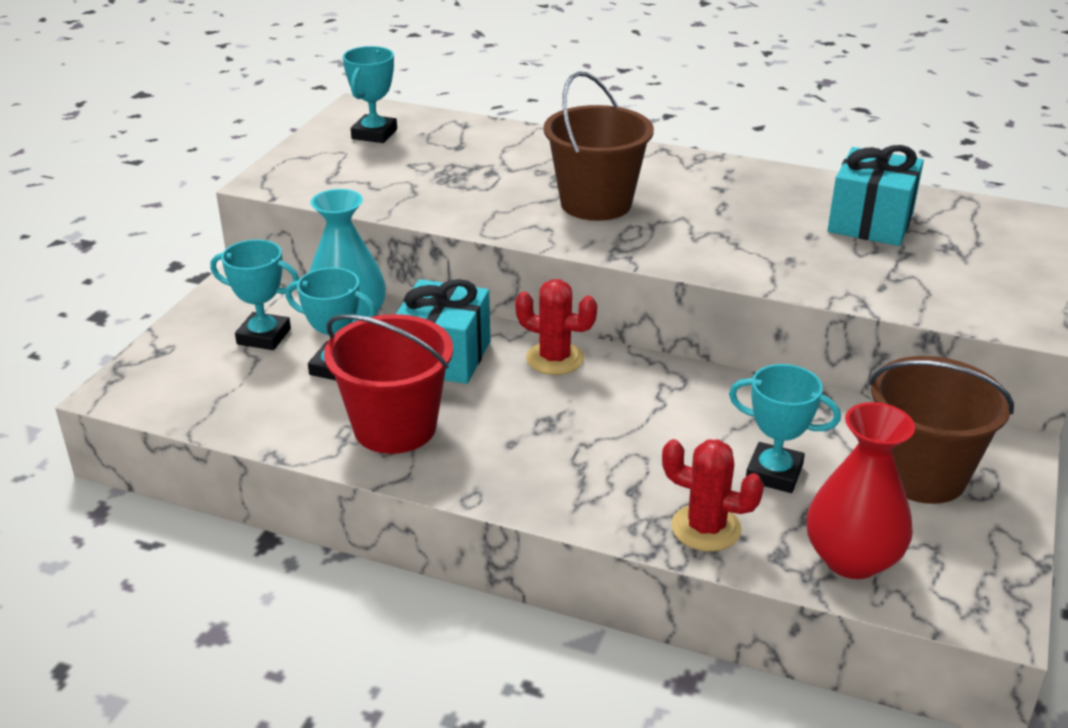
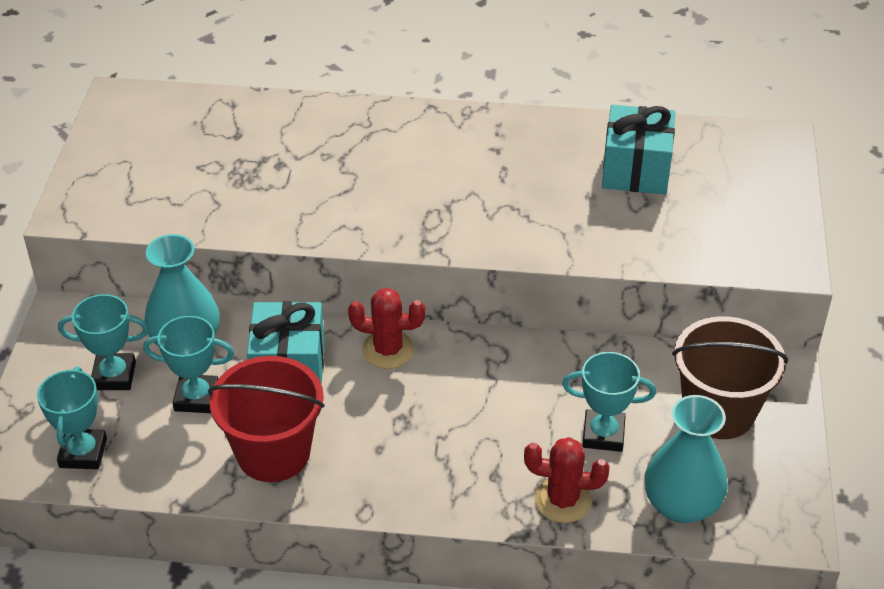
camera: 15 degrees left, 10 degrees up
turquoise trophy [343,46,397,143] -> turquoise trophy moved to [37,366,107,469]
brown bucket [544,72,654,221] -> none
red vase [807,402,915,579] -> turquoise vase [645,395,728,523]

